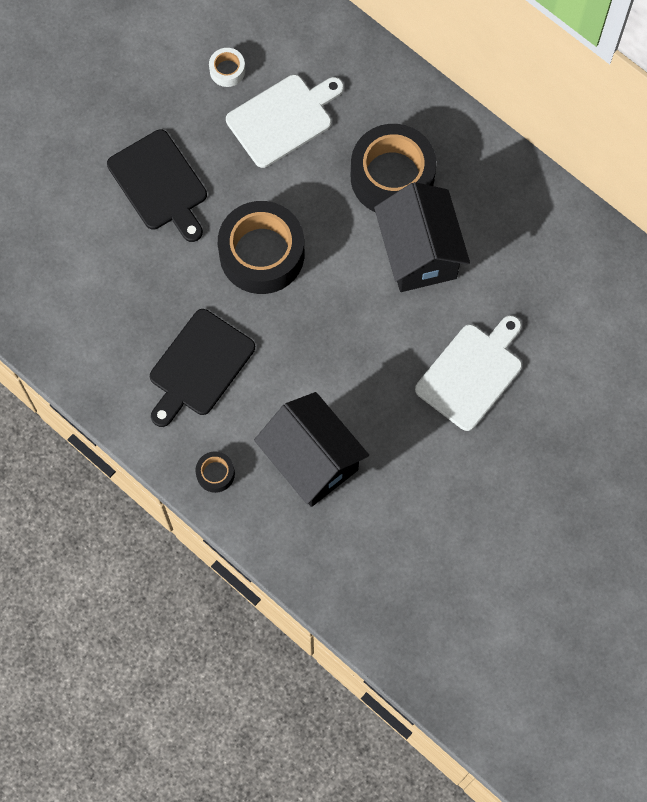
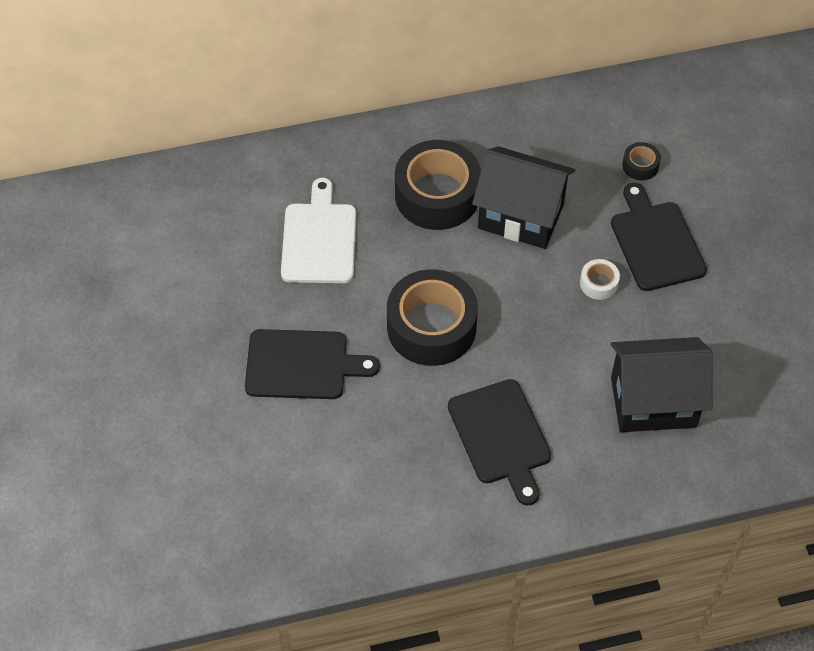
camera: 55 degrees left, 15 degrees down
black tape [195,451,235,493] -> black tape moved to [622,142,661,180]
white tape [209,48,245,87] -> white tape moved to [580,259,620,300]
white cutting board [415,315,522,431] -> black cutting board [611,183,707,291]

